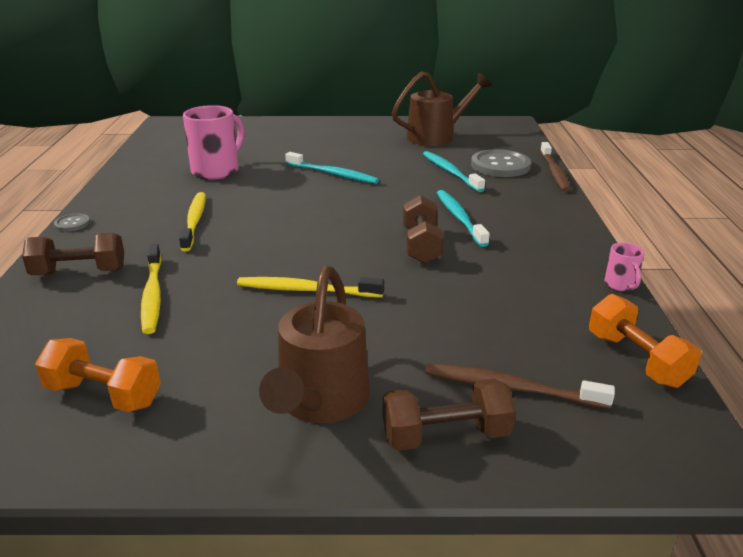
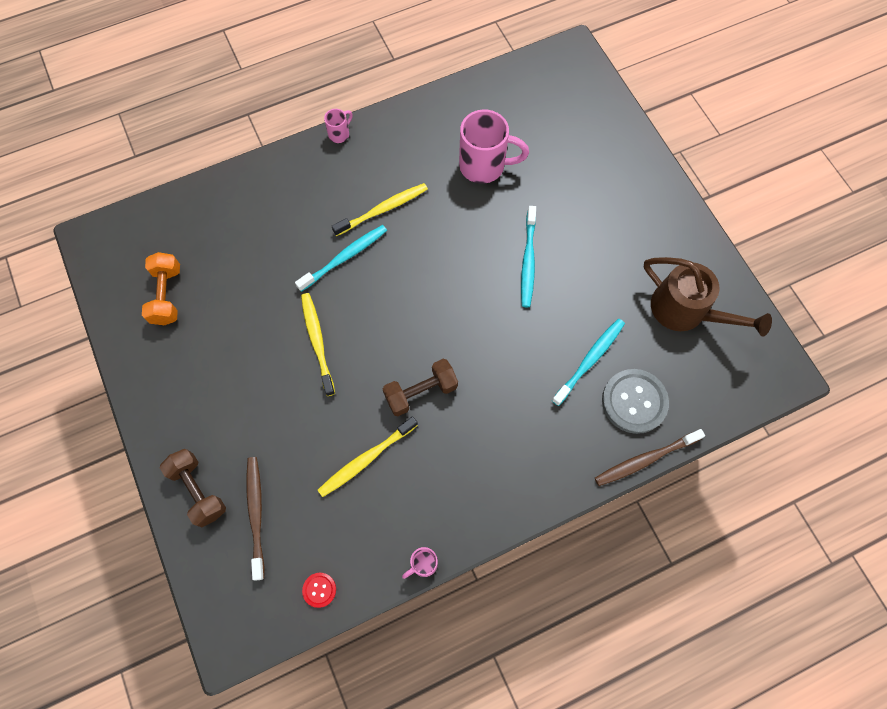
camera: 65 degrees right, 40 degrees up
brown dumbbell [22,233,124,275] -> none
grey button [54,214,90,232] -> pink mug [324,109,353,143]
yellow toothbrush [141,244,162,334] -> yellow toothbrush moved to [318,416,418,497]
brown watering can [259,266,370,423] -> none
turquoise toothbrush [437,190,490,247] -> turquoise toothbrush moved to [295,225,387,292]
orange dumbbell [589,294,701,388] -> red button [302,573,336,608]

